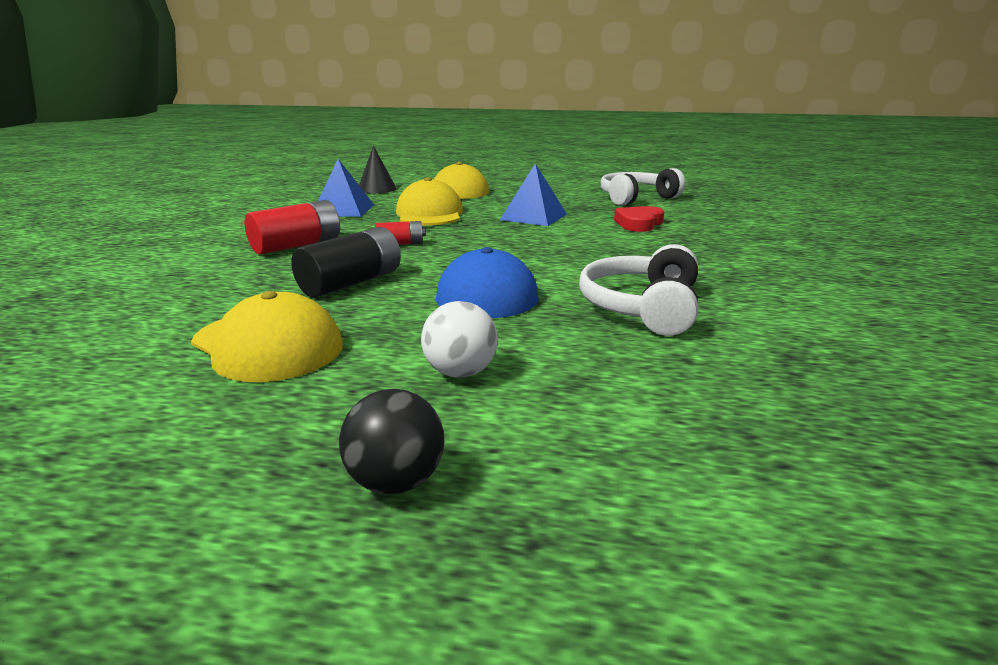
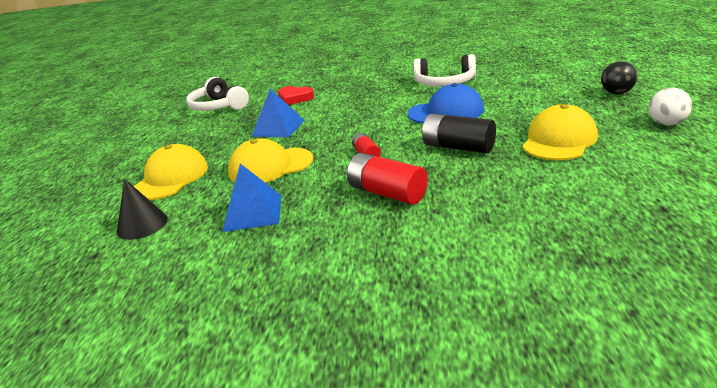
camera: 95 degrees left, 5 degrees up
white ball [421,301,498,378] -> white ball moved to [649,88,692,126]

